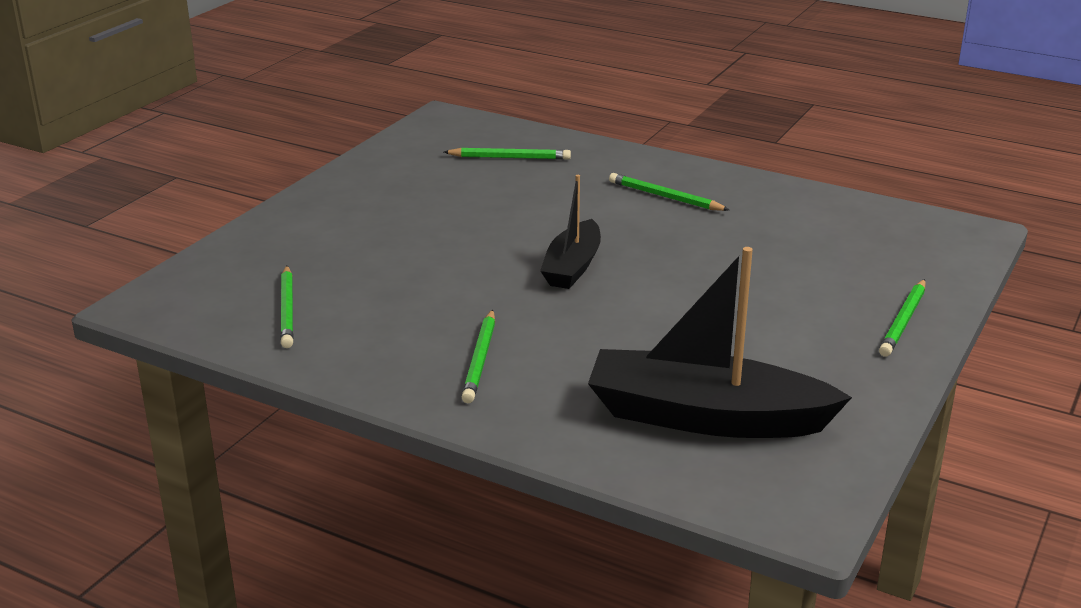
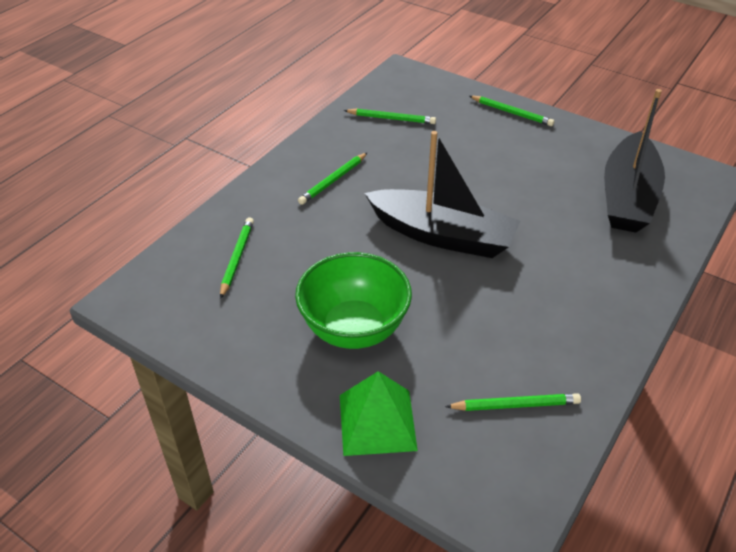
camera: 85 degrees left, 15 degrees up
green pencil [462,309,495,403] -> green pencil moved to [344,109,436,124]
black boat [540,175,601,289] -> black boat [365,131,520,258], size x1.70
none -> green bowl [295,252,412,349]
none -> green pyramid [340,371,418,456]

